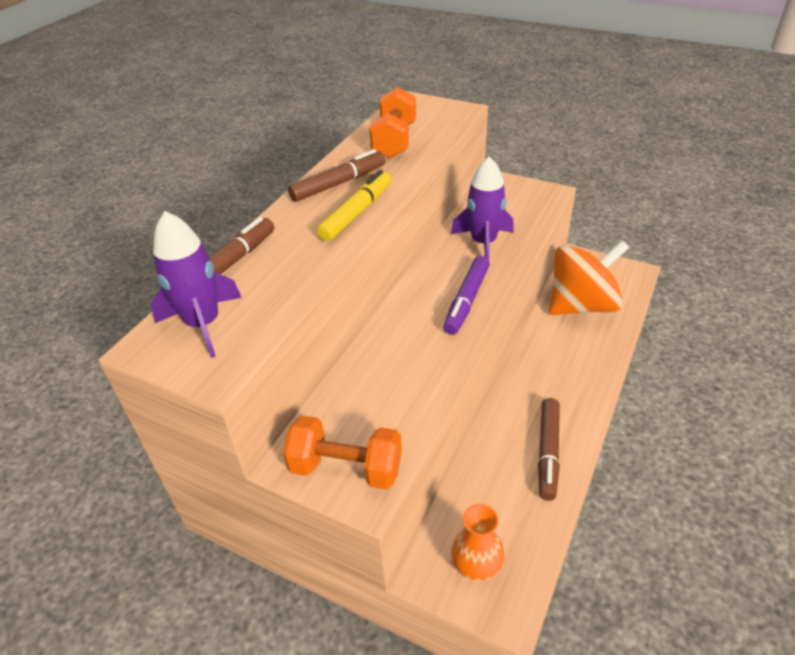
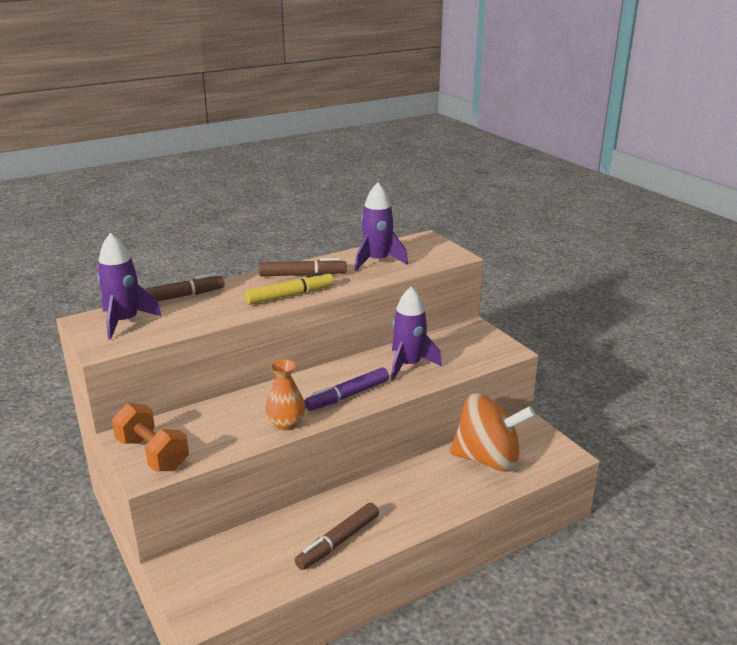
camera: 30 degrees right, 15 degrees down
orange dumbbell [369,87,416,158] -> purple rocket [355,183,408,271]
orange vase [451,504,504,581] -> orange vase moved to [265,359,306,430]

